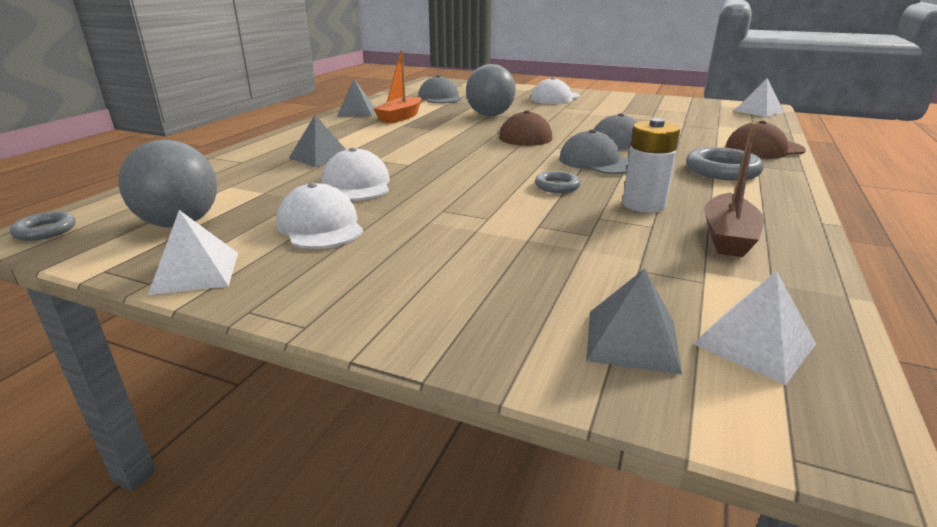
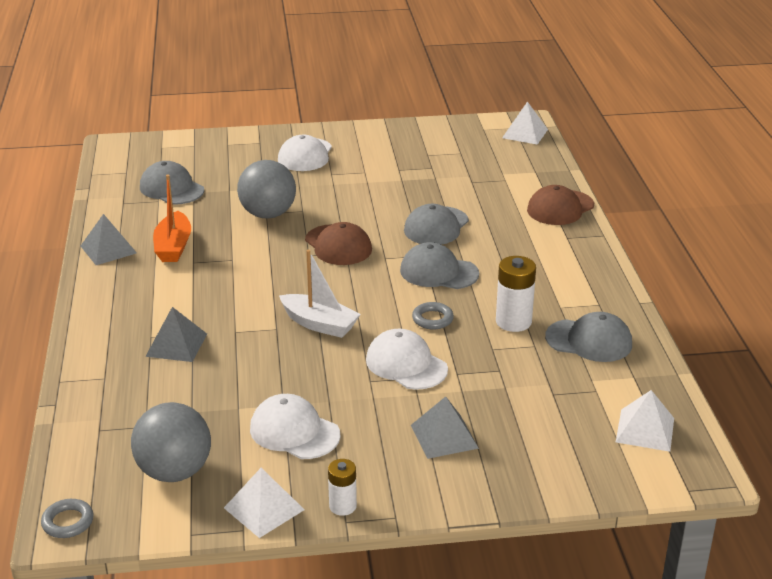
camera: 30 degrees left, 5 degrees up
white cap [322,147,389,201] -> white cap moved to [366,329,448,390]
grey pyramid [586,268,682,375] -> grey pyramid moved to [411,396,479,459]
grey ring [686,147,764,181] -> none
brown boat [704,123,764,257] -> grey cap [545,312,632,362]
none -> white boat [279,250,361,338]
none -> white battery [328,459,357,516]

